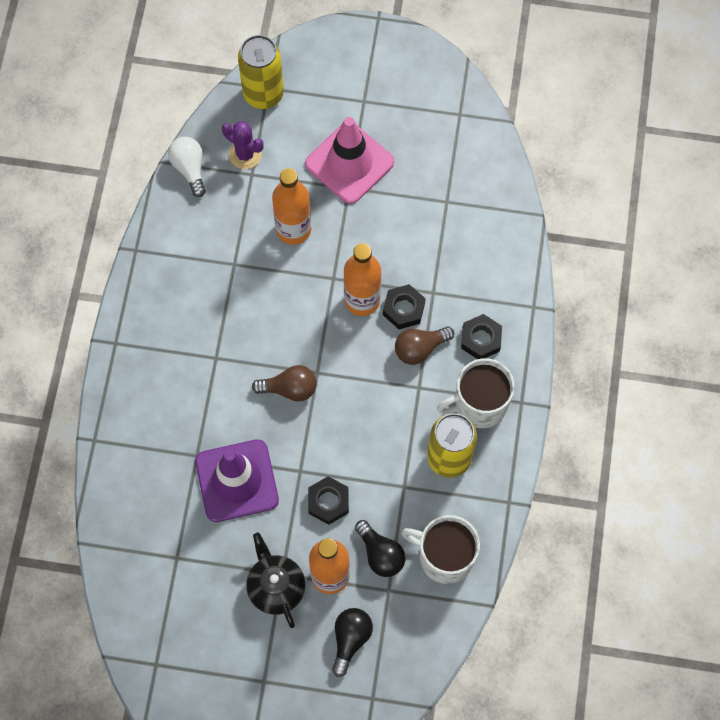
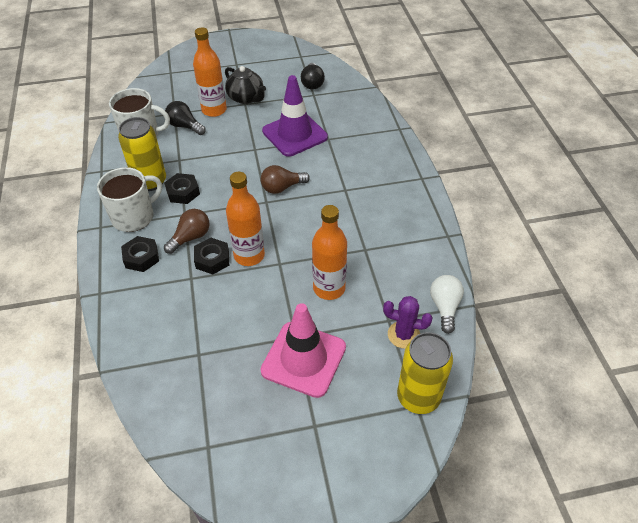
camera: 160 degrees right, 20 degrees down
white light bulb [168,137,206,197] -> white light bulb turned 135 degrees counterclockwise [430,275,464,334]
black nut [308,476,349,525] -> black nut moved to [164,173,200,204]
black light bulb [332,608,373,677] -> black light bulb moved to [301,63,325,90]

